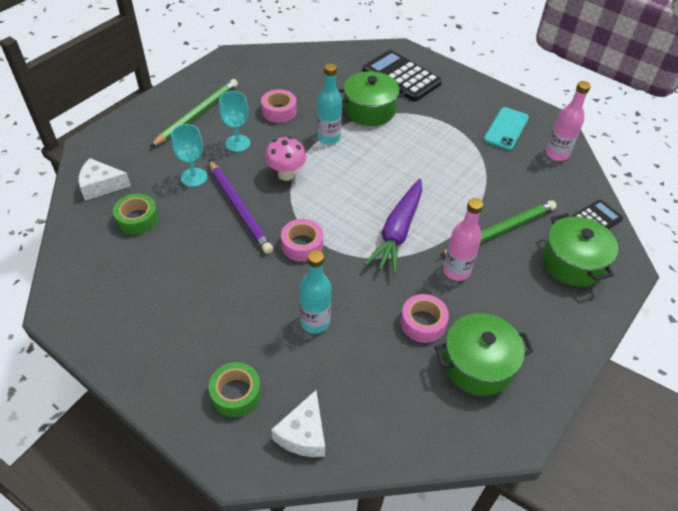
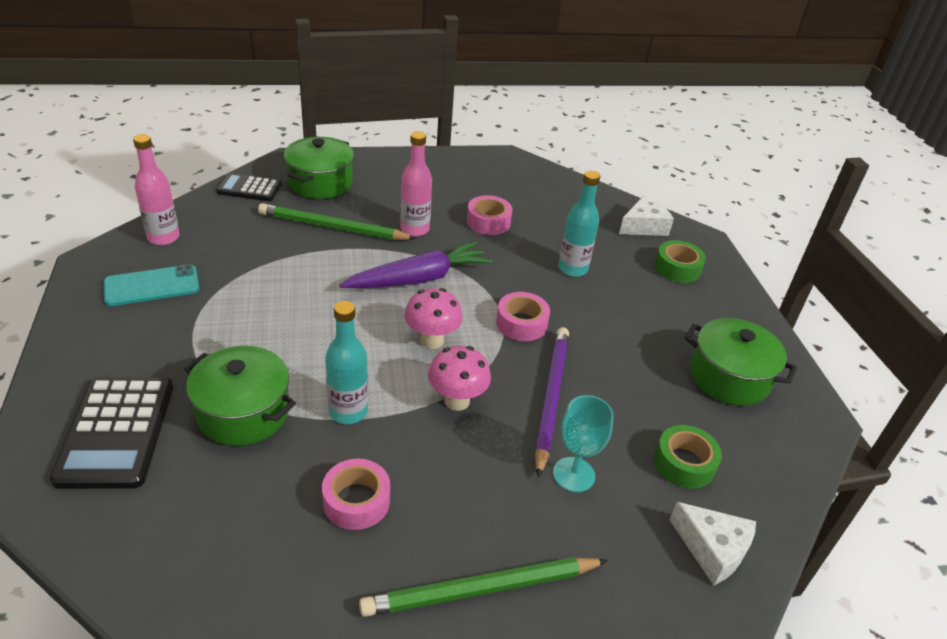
camera: 140 degrees left, 10 degrees down
turquoise goblet [219,91,250,152] -> none
green pot [435,313,534,396] -> green pot moved to [685,318,797,406]
none -> pink mushroom [404,288,463,349]

